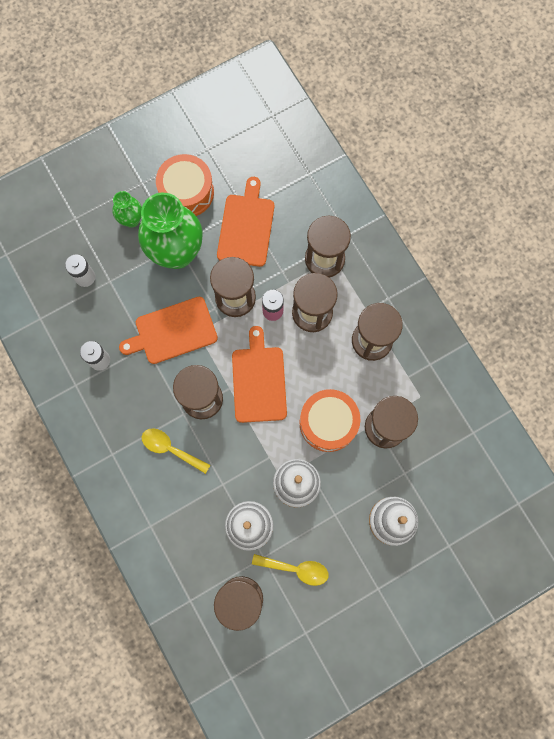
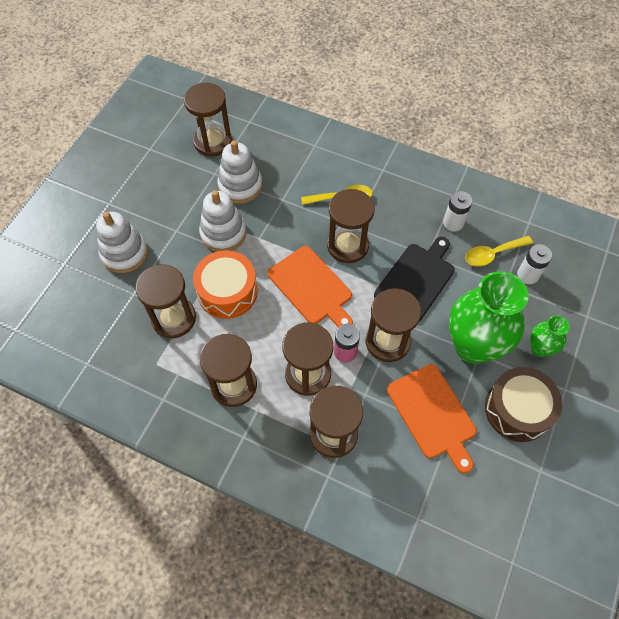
camera: 145 degrees right, 15 degrees down
orange cutting board [119,297,218,364] -> black cutting board [374,237,455,322]
orange drum [156,154,214,216] -> brown drum [485,367,562,442]
yellow spoon [252,554,328,586] -> yellow spoon moved to [465,236,533,267]

